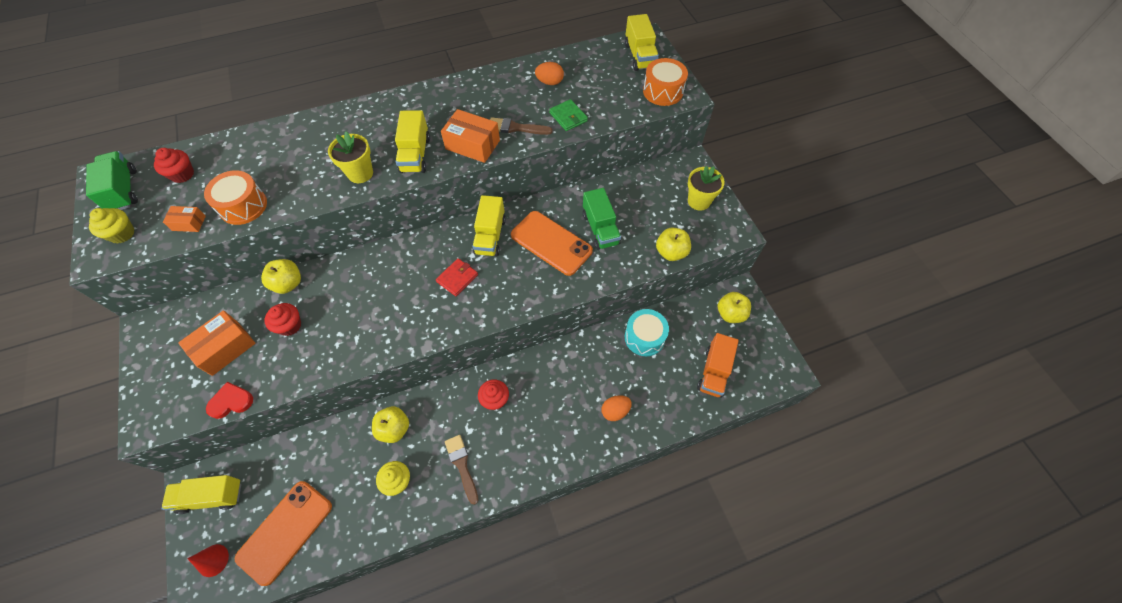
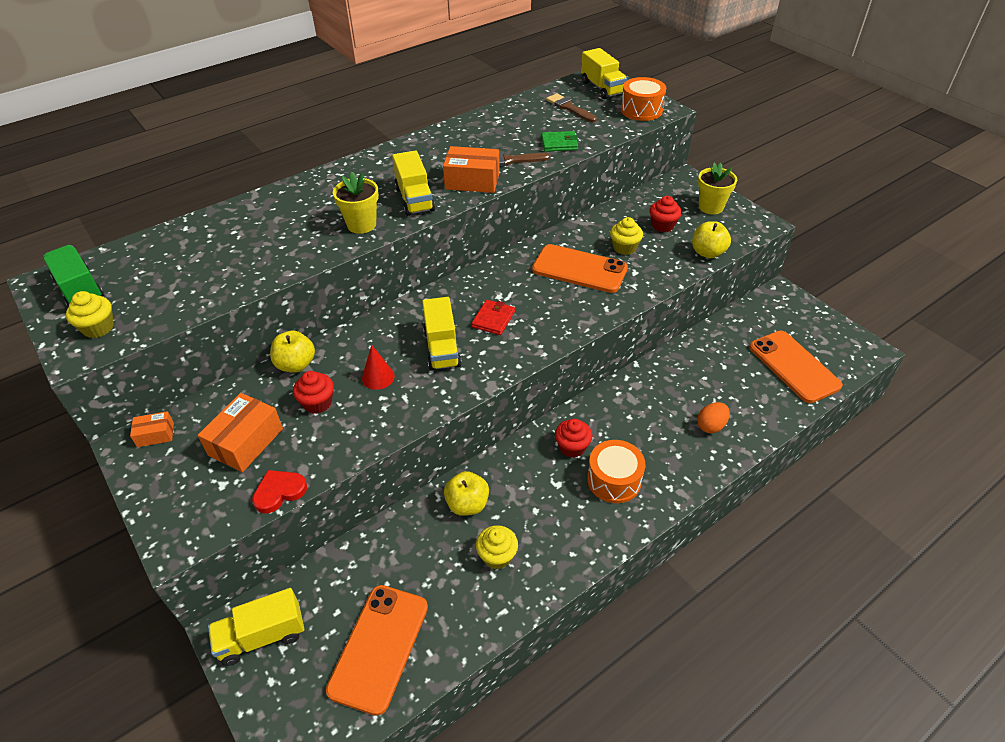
camera: 15 degrees left, 15 degrees down
red cupcake [154,148,194,183] -> red cupcake moved to [649,196,682,232]
orange box [163,206,206,232] -> orange box moved to [130,411,174,447]
red cone [187,544,229,577] -> red cone moved to [362,345,395,390]
orange drum [204,170,267,225] -> orange drum moved to [587,440,645,503]
brown brush [445,435,479,505] -> brown brush moved to [546,93,597,122]
yellow truck [472,195,506,256] -> yellow truck moved to [422,297,462,371]
orange egg [535,62,564,85] -> none
green wallet [549,99,588,131] -> green wallet turned 45 degrees counterclockwise [541,131,578,152]
green truck [583,188,621,250] -> yellow cupcake [610,217,643,255]
turquoise drum [625,309,669,356] -> none
orange truck [697,333,739,398] -> orange phone [750,331,843,403]
yellow apple [718,292,751,323] -> none

